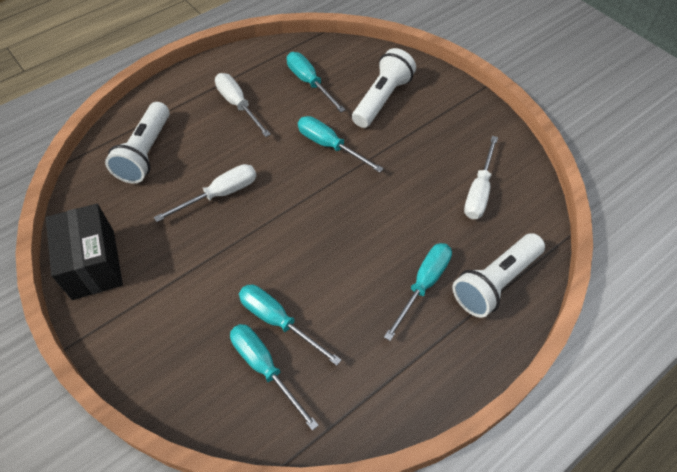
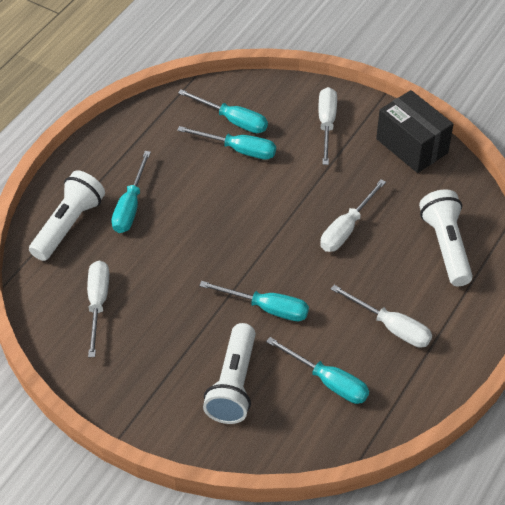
camera: 160 degrees right, 5 degrees down
none -> white screwdriver [318,87,337,165]

